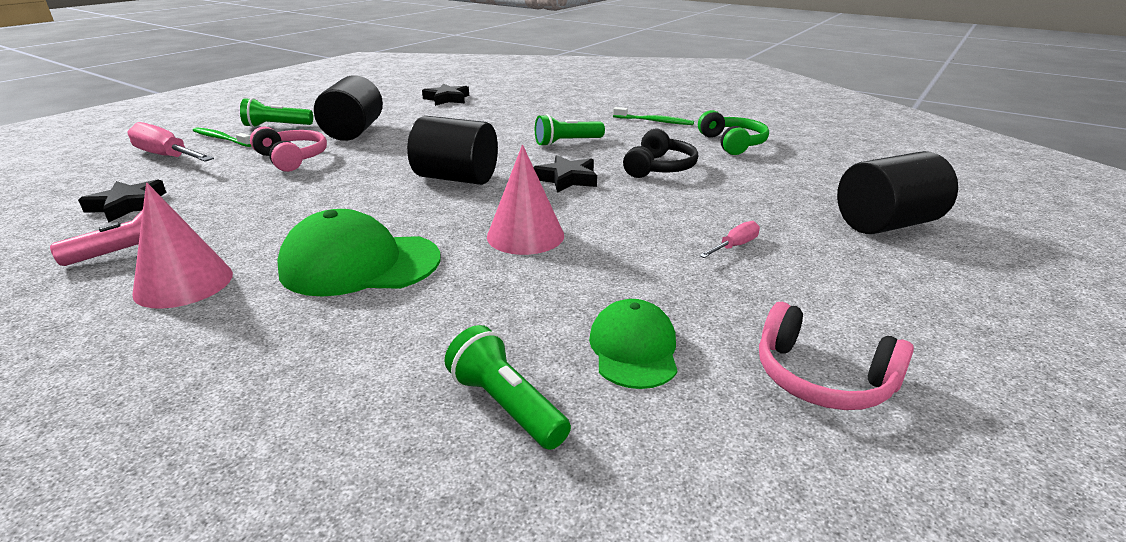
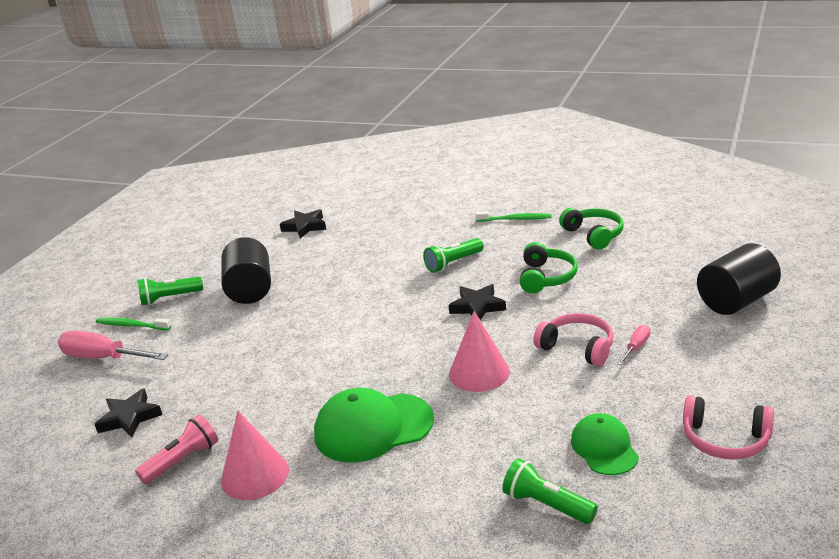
camera: 10 degrees left, 0 degrees up
pink headphones [250,127,327,172] -> pink headphones moved to [533,313,614,366]
black cylinder [407,116,498,185] -> none
black headphones [623,129,698,178] -> green headphones [520,242,578,293]

